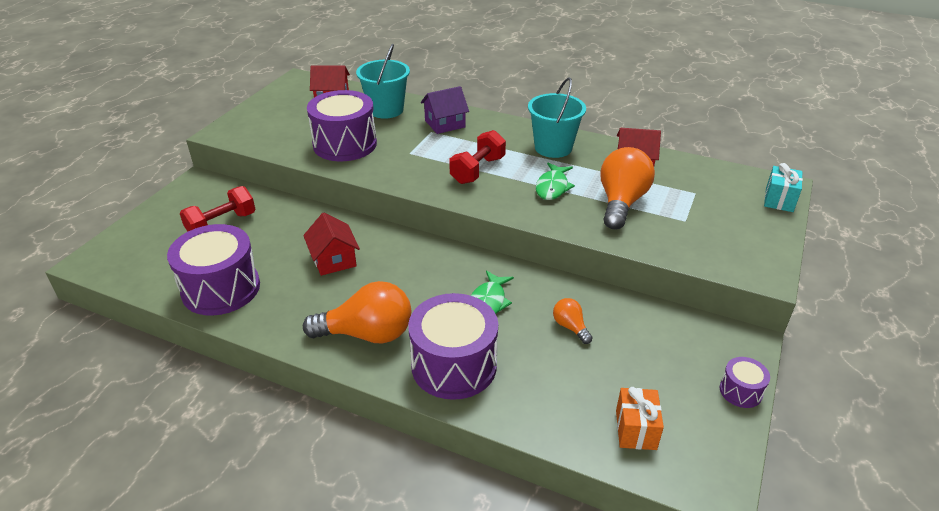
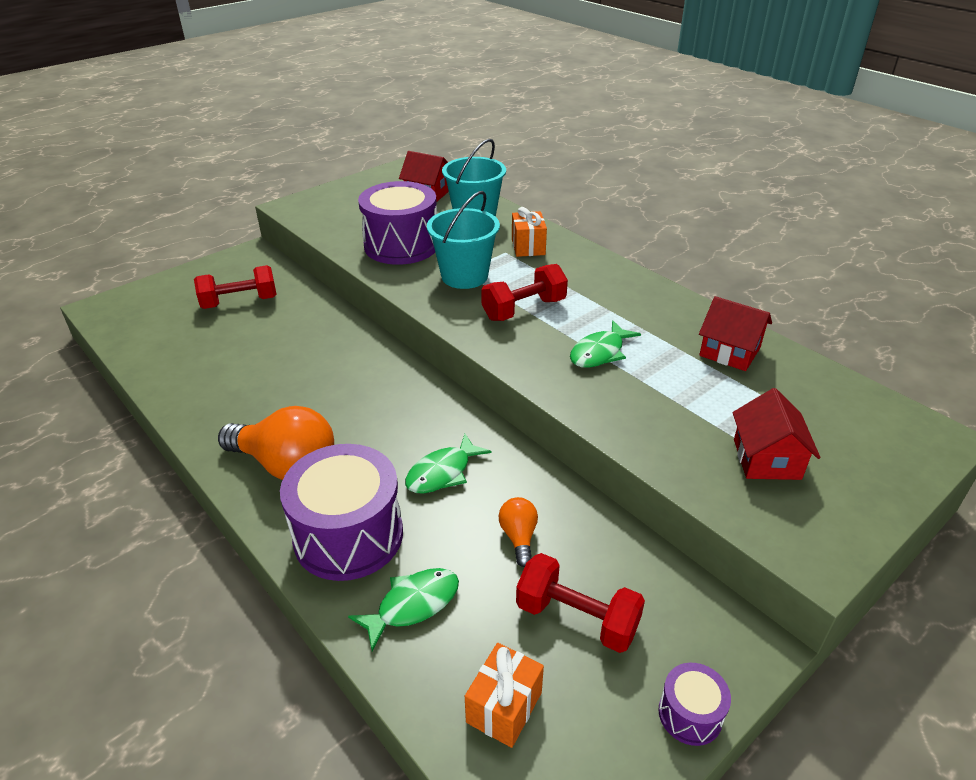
camera: 25 degrees right, 0 degrees up
purple drum [167,224,260,316] -> none
red house [303,213,360,276] -> red house moved to [732,388,821,480]
purple house [421,86,469,134] -> orange gift [512,207,547,257]
turquoise bucket [528,77,586,158] -> turquoise bucket moved to [427,191,500,289]
orange light bulb [600,147,655,230] -> none
turquoise gift [764,163,803,212] -> none
none -> green fish [348,568,459,651]
none -> red dumbbell [516,553,645,653]

